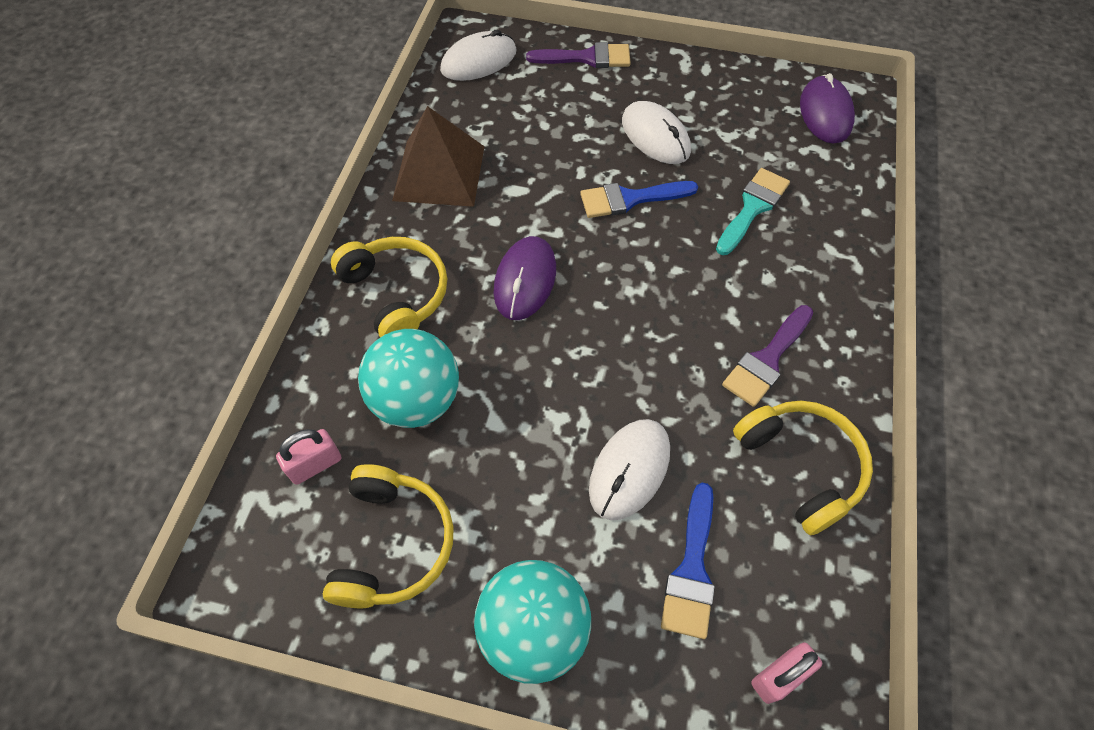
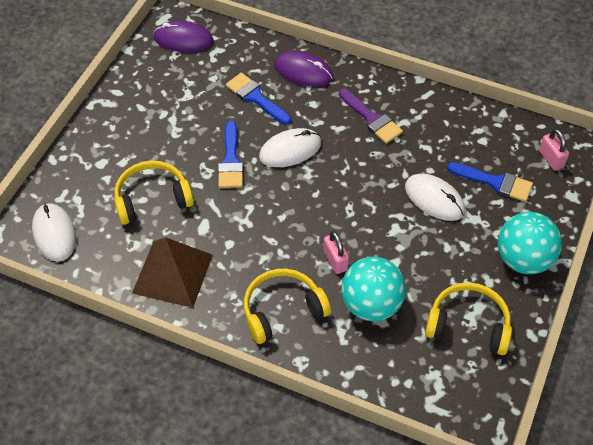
camera: 80 degrees left, 5 degrees down
pink padlock [276,429,342,485] -> pink padlock moved to [323,231,349,274]
purple mouse [494,236,556,320] -> purple mouse moved to [274,51,333,87]
purple brush [526,42,631,68] -> none
white mouse [622,101,691,164] -> white mouse moved to [259,128,322,167]
turquoise brush [716,168,790,255] -> blue brush [226,73,291,124]
yellow headphones [733,401,873,535] -> yellow headphones moved to [114,161,194,225]

